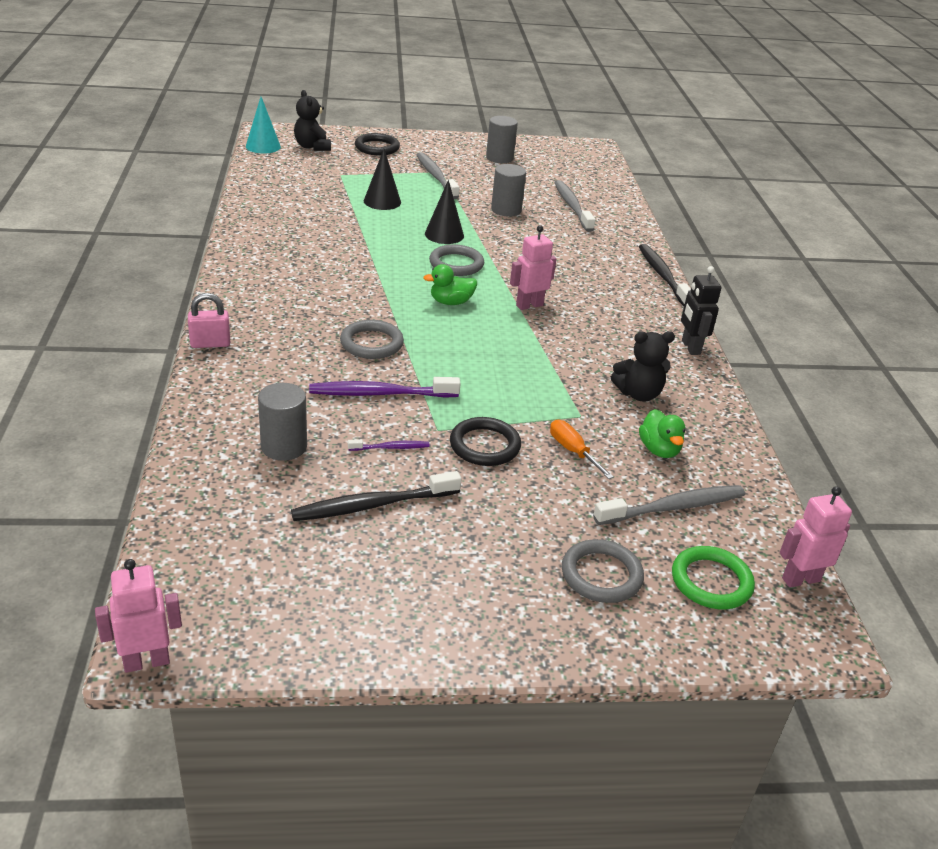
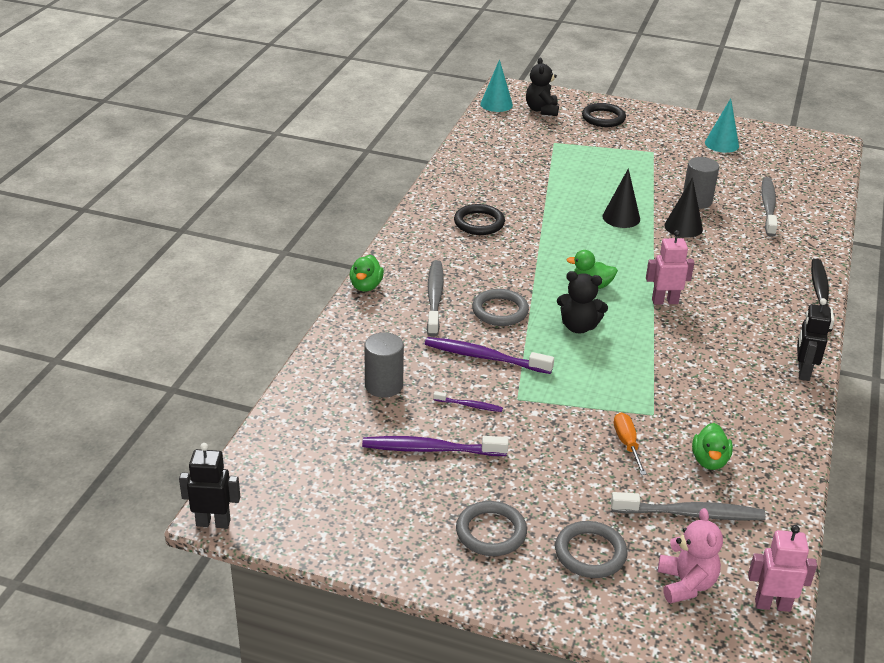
camera: 25 degrees right, 0 degrees up
pink robot [95,559,182,673] -> black robot [179,443,240,529]
pink padlock [188,293,230,348] -> green duck [350,255,384,291]
black toothbrush [291,471,462,521] -> purple toothbrush [362,436,509,456]
black cone [364,149,401,210] -> black cone moved to [664,178,703,238]
grey toothbrush [416,152,460,199] -> grey toothbrush moved to [427,260,444,337]
grey ring [429,244,484,276] -> grey ring moved to [456,501,527,556]
black ring [450,417,521,466] -> black ring moved to [454,204,505,235]
grey cylinder [486,116,518,163] -> turquoise cone [705,98,739,153]
black teddy bear [611,331,675,402] -> black teddy bear moved to [557,271,608,334]
green ring [672,546,755,609] -> pink teddy bear [658,508,723,604]

